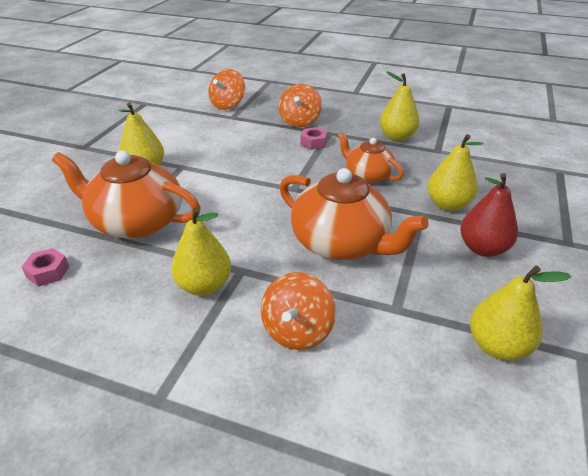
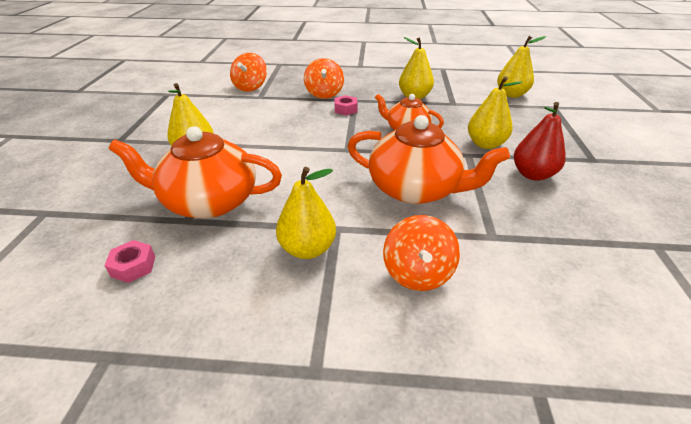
camera: 15 degrees left, 0 degrees up
yellow pear [470,265,571,360] -> yellow pear moved to [497,36,546,98]

